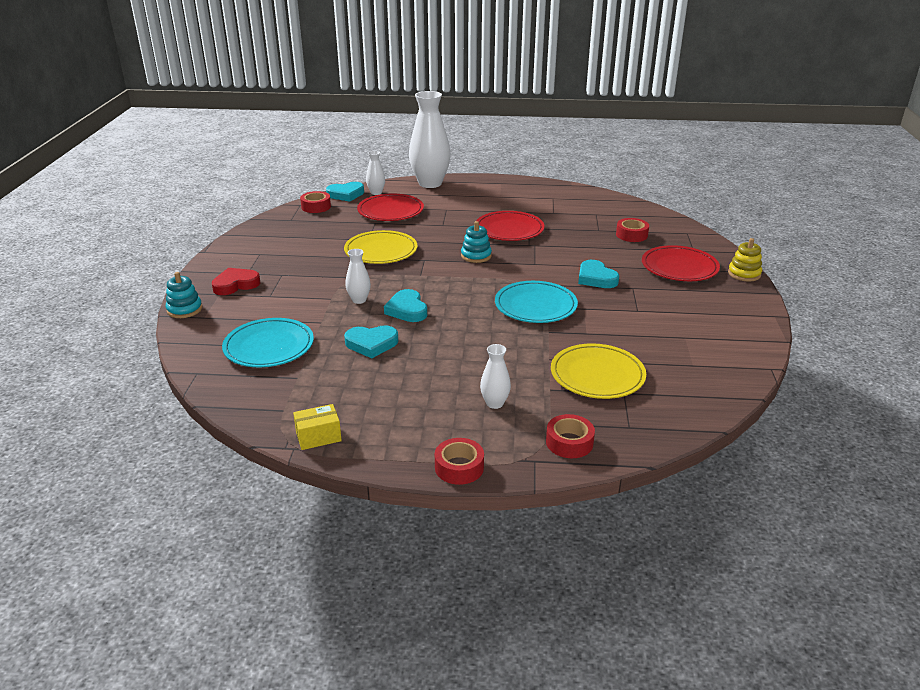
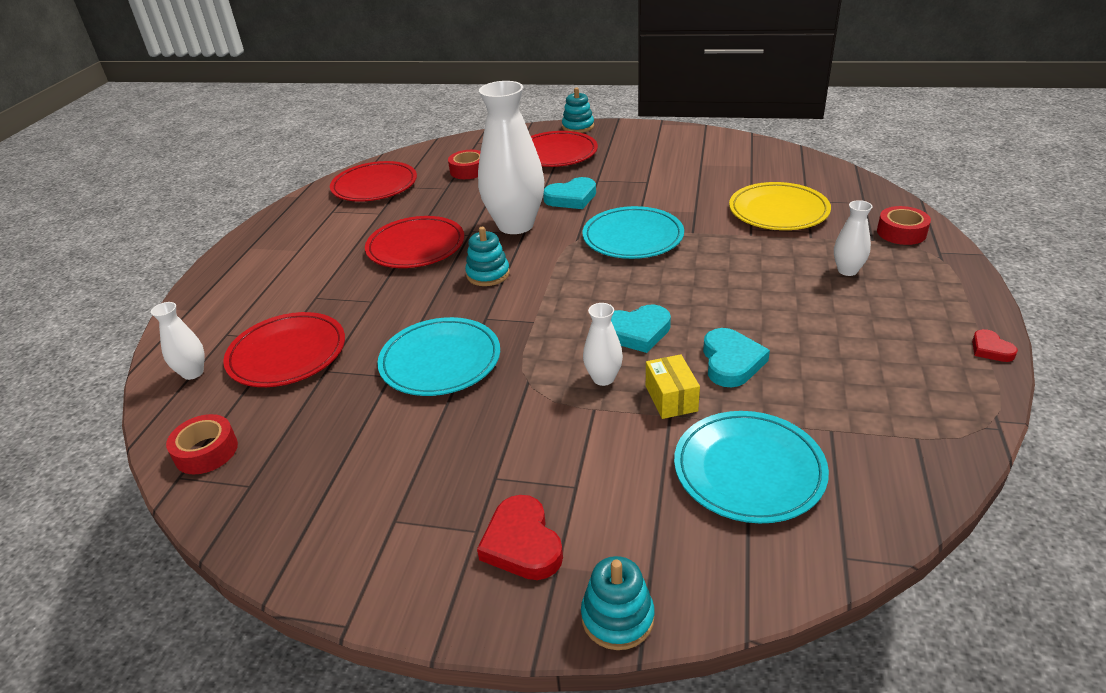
camera: 80 degrees left, 5 degrees up
yellow box [293,404,342,450] -> yellow box moved to [646,354,700,419]
turquoise heart [326,182,364,202] -> none
yellow plate [344,230,417,264] -> turquoise plate [377,317,500,396]
white vase [409,91,451,188] -> white vase moved to [478,81,544,234]
red tape [435,438,484,485] -> none
yellow stacking toy [728,238,762,281] -> turquoise stacking toy [562,88,594,133]
none -> red plate [330,161,417,202]
none -> red heart [972,329,1018,362]

